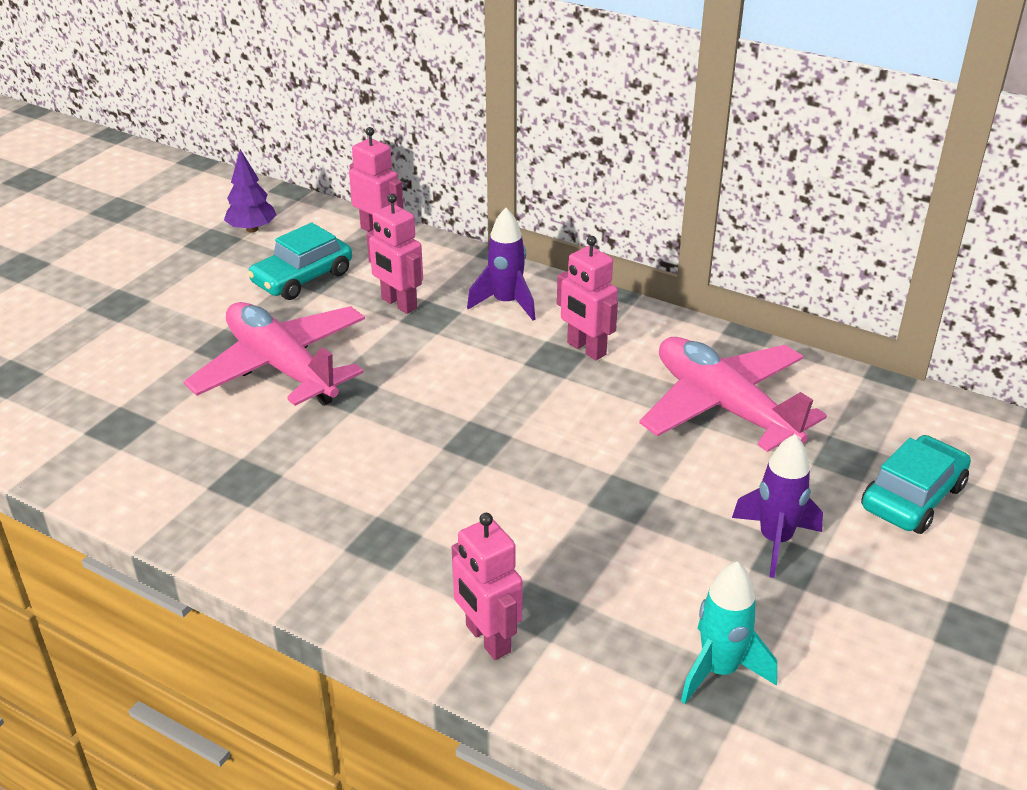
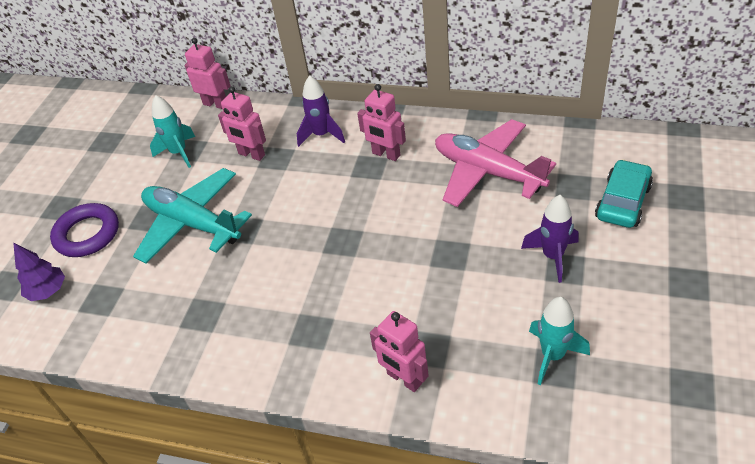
camera: 10 degrees left, 10 degrees up
pink plane [184,302,365,406] -> turquoise plane [133,168,252,264]
purple tree [224,149,276,233] -> purple tree moved to [13,243,65,301]
turquoise car [247,223,352,300] -> turquoise rocket [150,95,195,168]
none -> purple ring [50,203,119,257]

